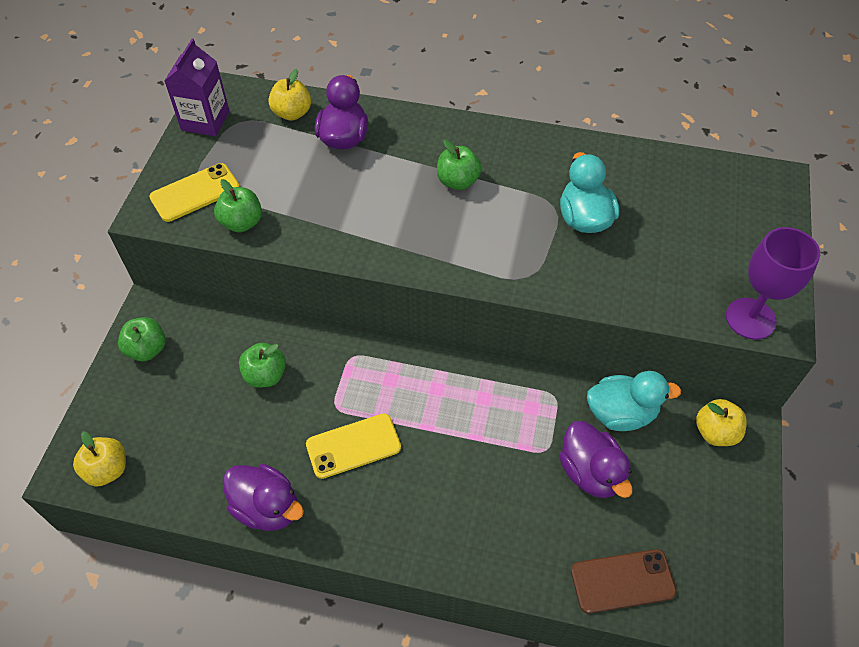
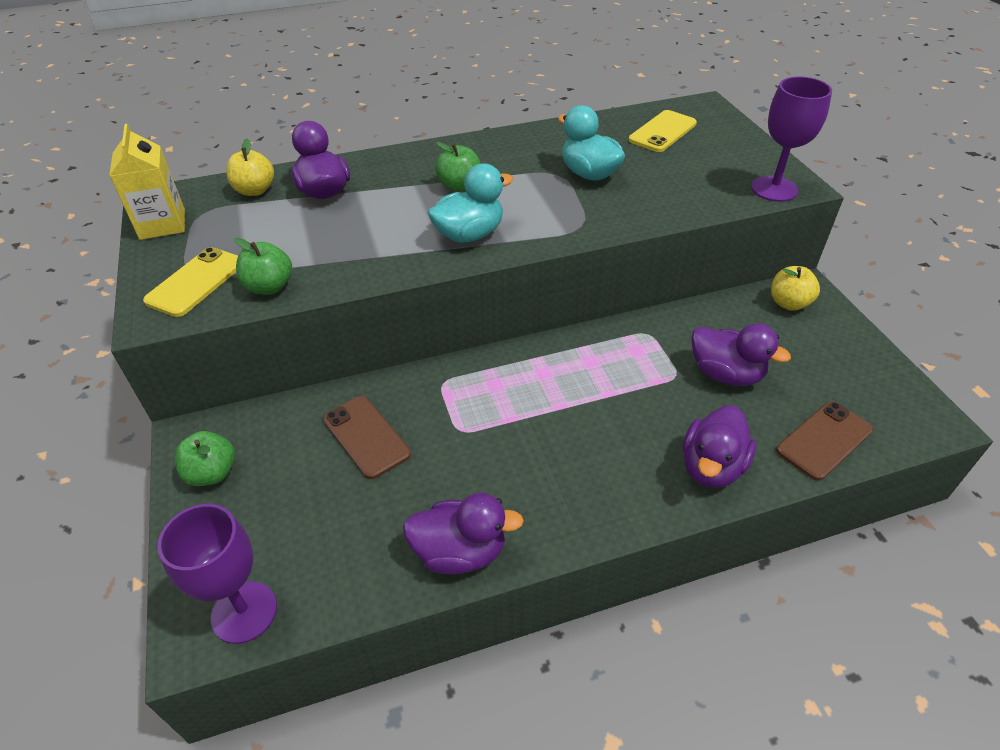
camera: 30 degrees left, 10 degrees down
yellow apple [73,431,126,487] -> purple goblet [157,504,277,644]
purple carton [164,39,230,136] -> yellow carton [109,124,185,240]
green apple [239,343,286,388] -> brown phone [323,396,411,479]
yellow phone [306,413,401,479] -> yellow phone moved to [629,110,697,152]
turquoise duck [587,371,681,431] -> turquoise duck moved to [428,164,513,243]
none -> purple duck [683,406,756,488]

